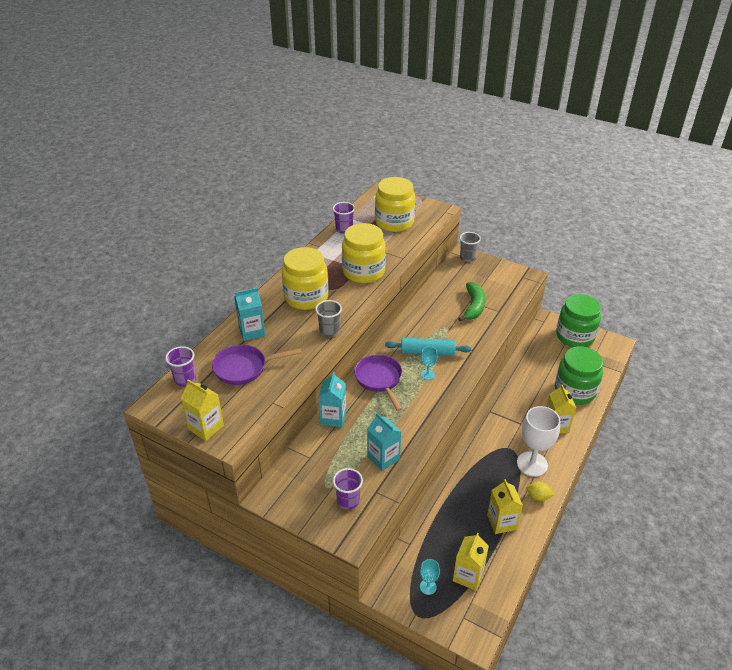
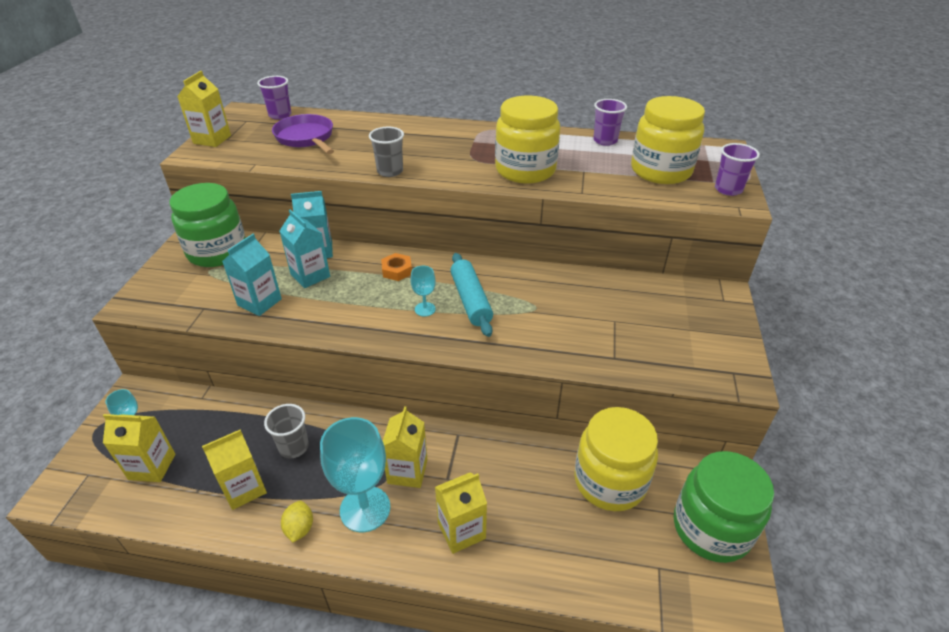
camera: 70 degrees right, 0 degrees up
turquoise carton [234,288,265,341] -> turquoise carton moved to [280,210,330,288]
yellow jar [282,247,329,310] -> yellow jar moved to [574,407,658,511]
purple cup [333,468,363,510] -> purple cup moved to [715,143,760,196]
purple pan [354,355,402,411] -> orange nut [381,253,412,281]
green banana [458,282,485,322] -> none
grey cup [460,232,481,262] -> grey cup moved to [264,404,309,458]
white goblet [517,406,560,477] -> turquoise goblet [320,417,390,532]
green jar [555,347,603,405] -> green jar moved to [170,183,246,267]
none -> yellow carton [383,406,427,488]

